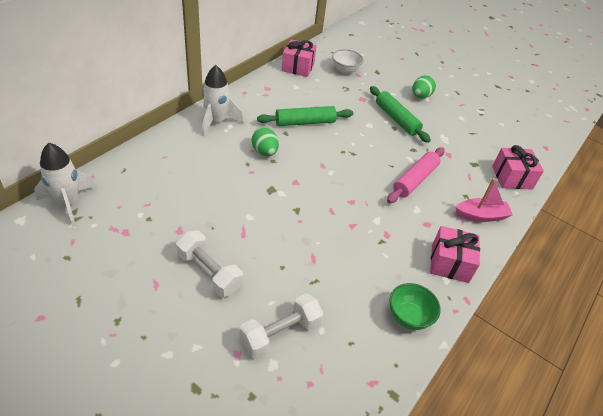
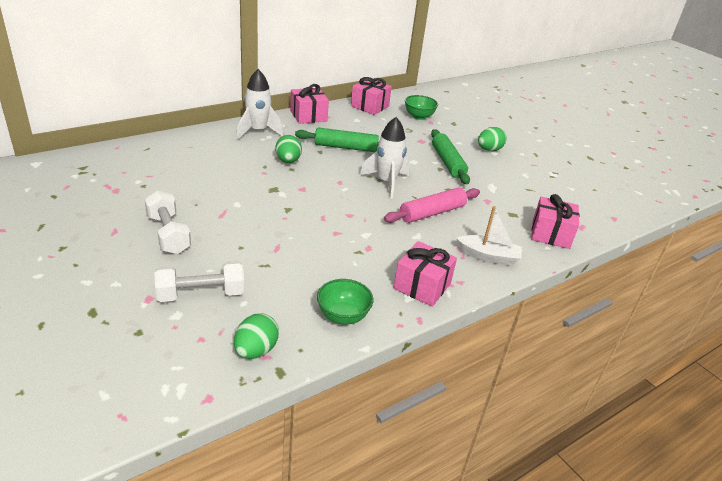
camera: 20 degrees right, 10 degrees down
white rocket [34,143,96,227] -> white rocket moved to [360,117,410,199]
white bowl [332,49,364,74] -> green bowl [405,95,438,120]
pink boat [455,178,513,222] -> white boat [456,206,522,266]
none -> green egg [234,313,279,359]
none -> pink gift [290,84,329,124]

